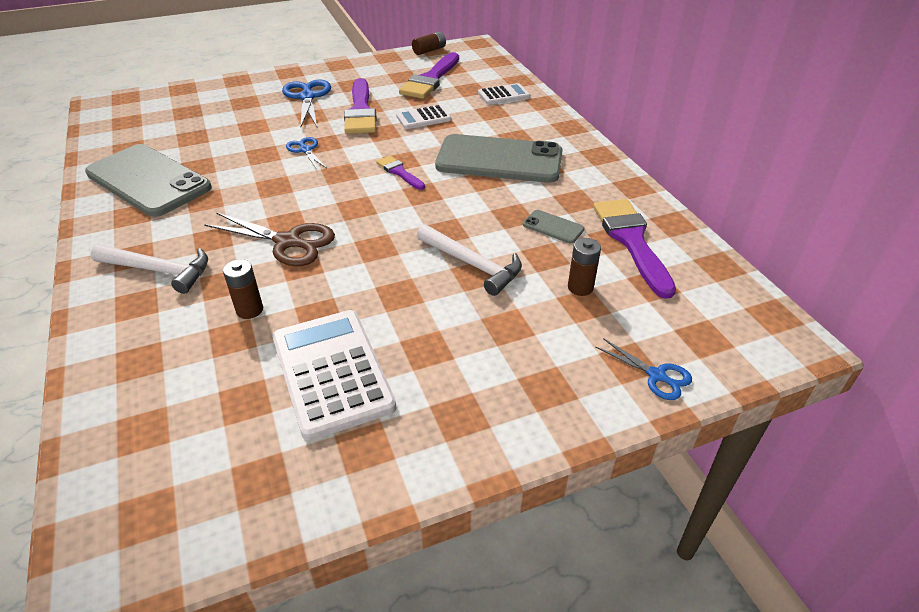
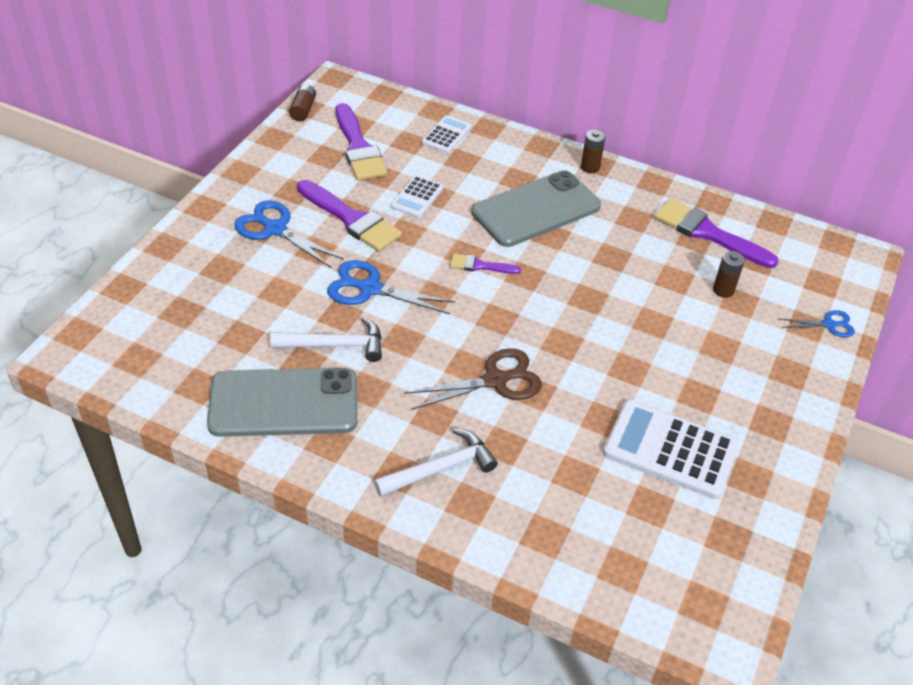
camera: 45 degrees left, 5 degrees up
brown battery [223,259,263,319] -> brown battery moved to [581,130,606,173]
blue scissors [286,137,326,169] -> blue scissors [327,260,456,314], size x1.73
white hammer [417,224,522,296] -> white hammer moved to [270,317,382,362]
grey phone [523,210,585,243] -> none

